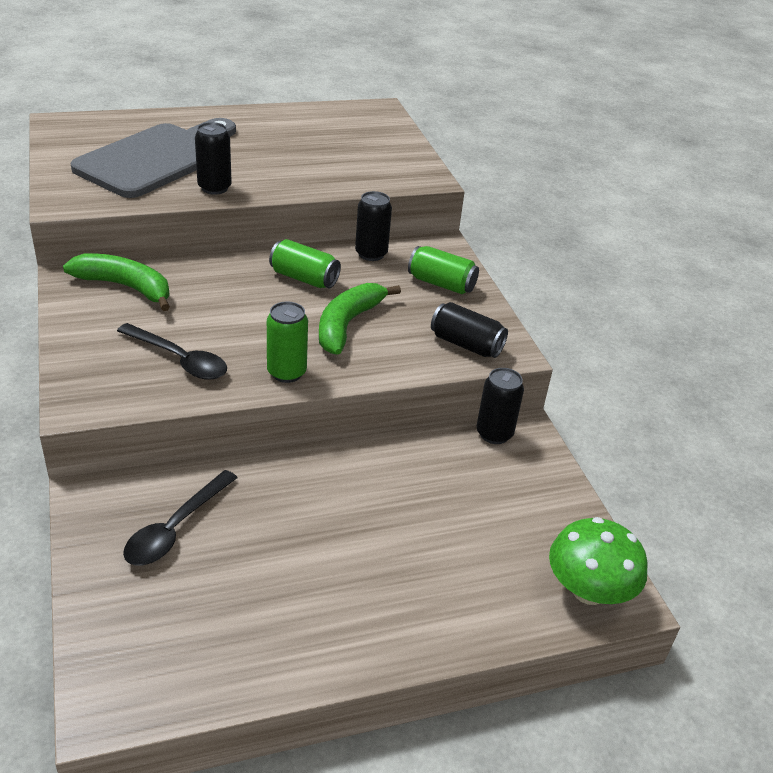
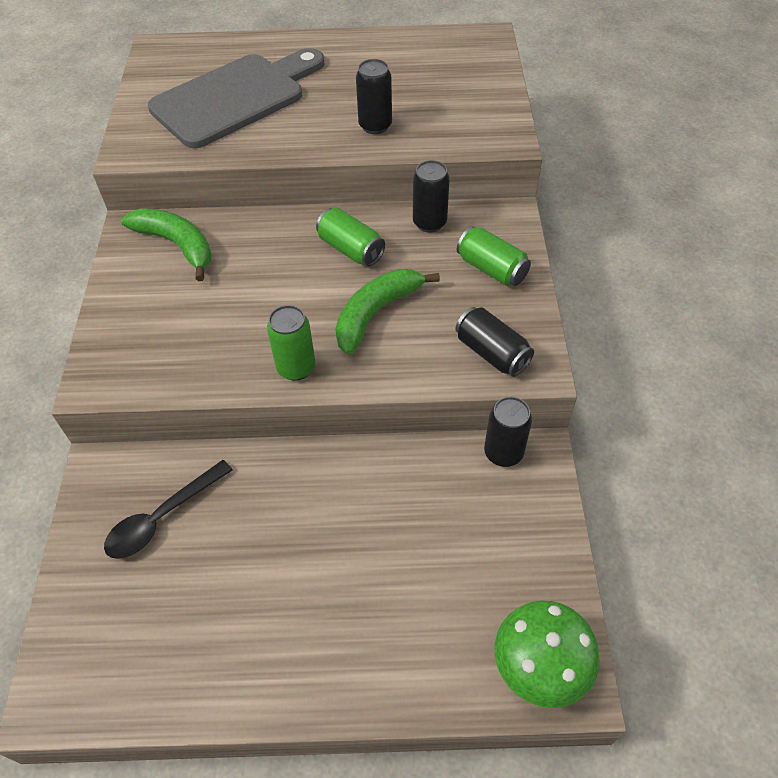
camera: 20 degrees right, 15 degrees up
black spoon [117,323,227,380] -> none
black can [195,122,232,195] -> black can moved to [356,59,392,134]

